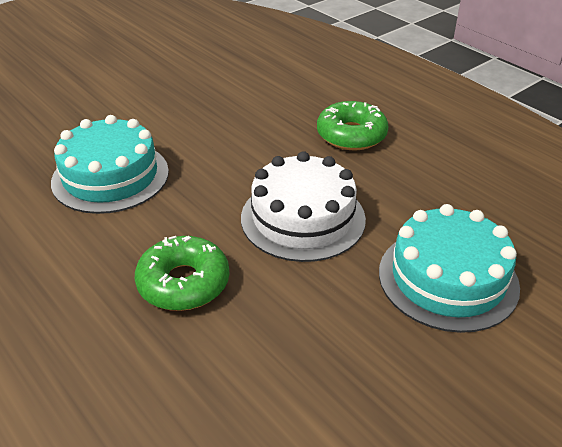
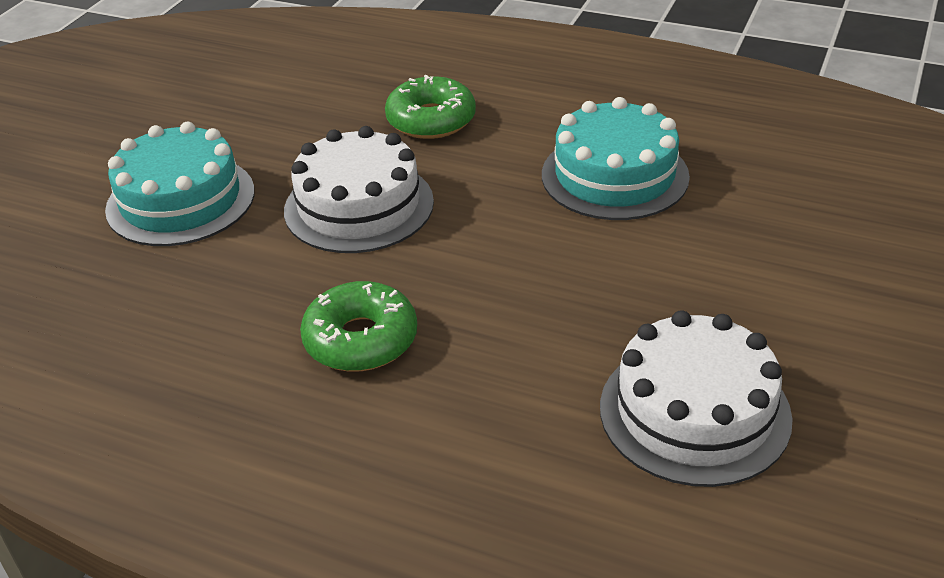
camera: 155 degrees right, 0 degrees up
none -> white cake [600,310,793,487]

